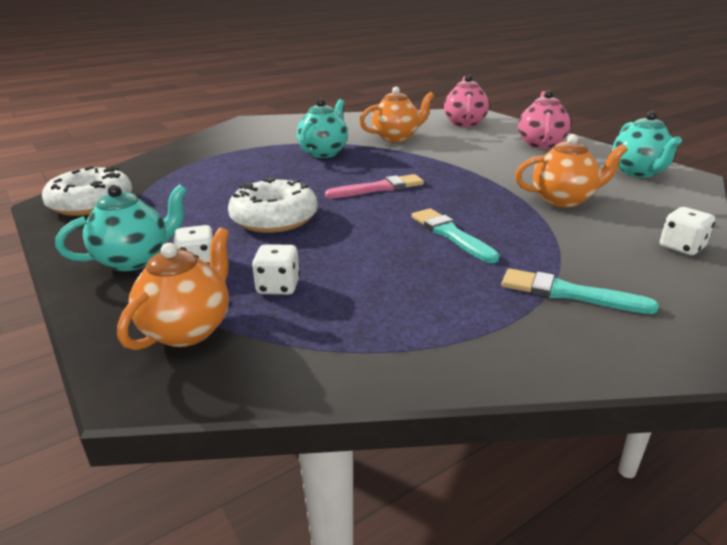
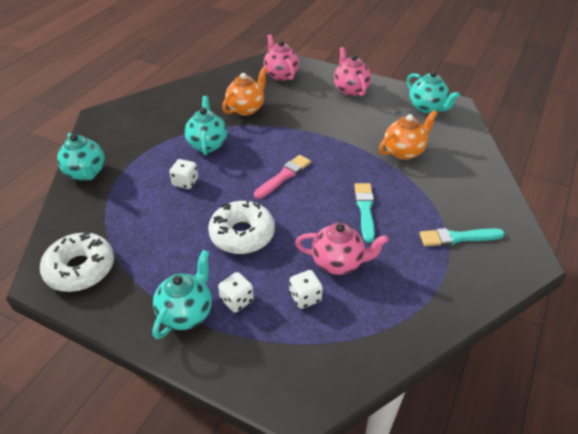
camera: 30 degrees left, 15 degrees up
orange teapot [117,227,229,350] -> none
turquoise brush [412,208,499,263] -> turquoise brush turned 60 degrees clockwise [354,183,375,243]
white dice [660,207,715,255] -> white dice moved to [169,159,198,189]
none -> turquoise teapot [57,133,105,180]
none -> pink teapot [295,223,389,275]

